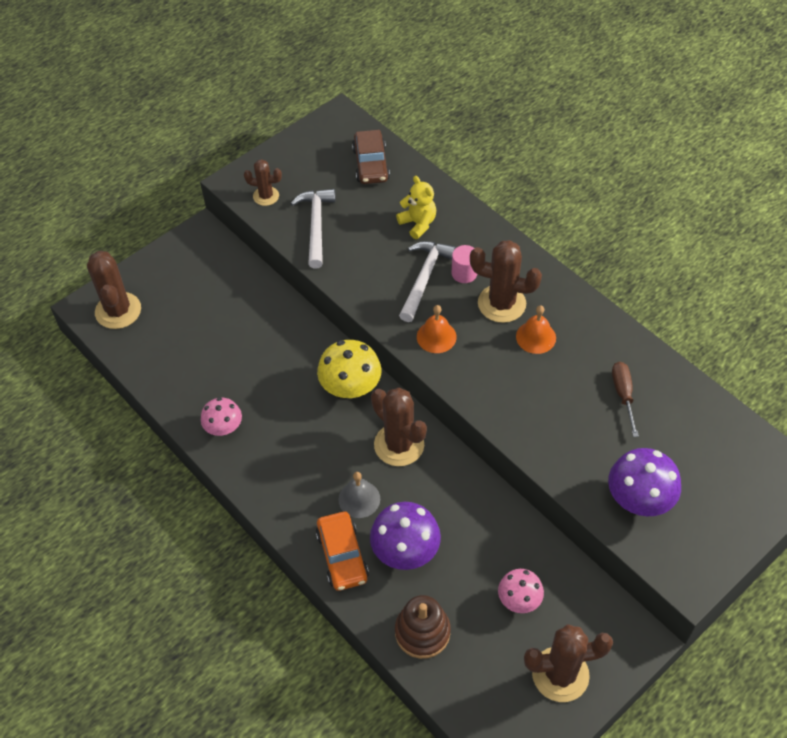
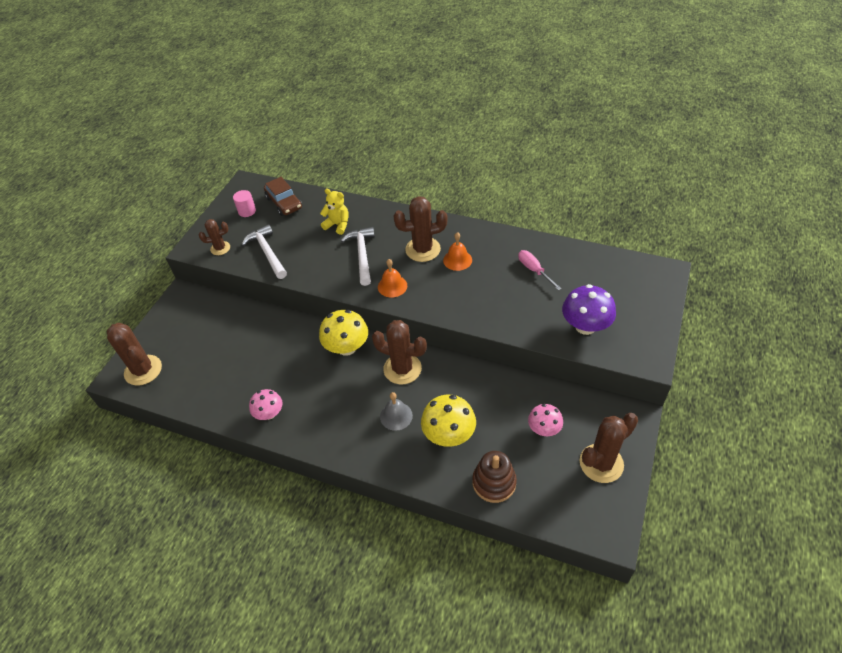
camera: 25 degrees left, 5 degrees down
orange car [316,511,369,591] -> none
purple mushroom [370,502,441,570] -> yellow mushroom [421,395,476,447]
pink cylinder [452,245,477,283] -> pink cylinder moved to [233,190,256,217]
brown screwdriver [612,362,639,437] -> pink screwdriver [518,250,562,290]

